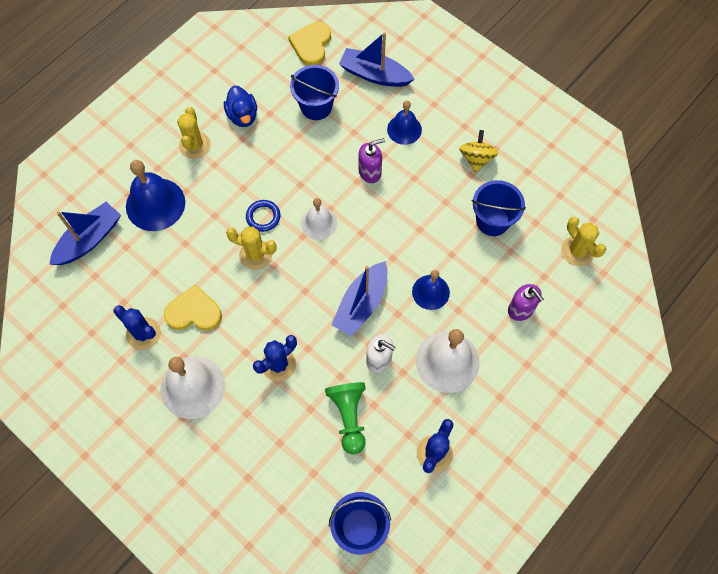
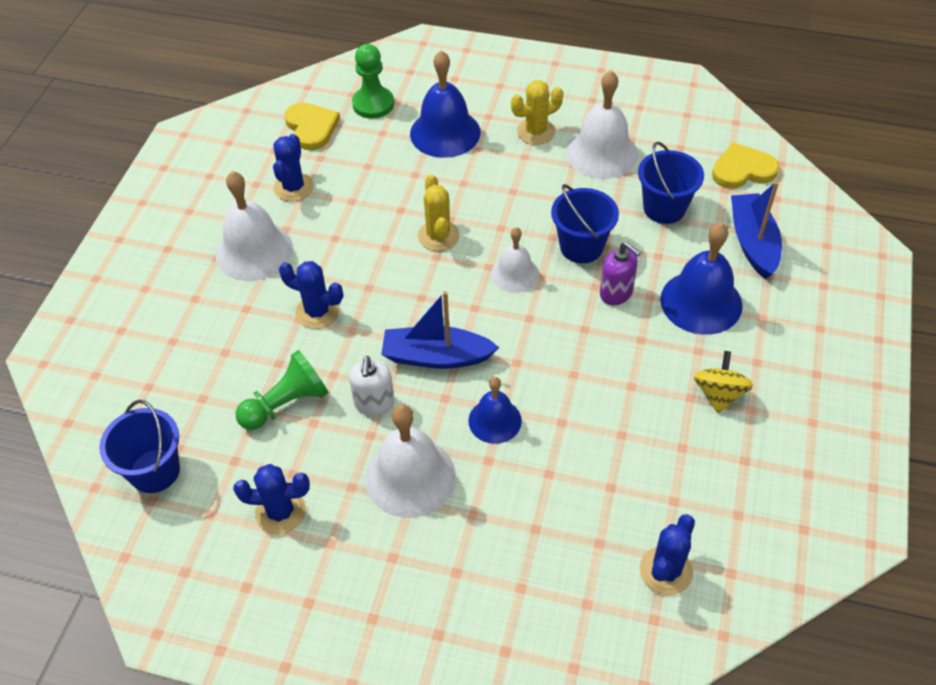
camera: 65 degrees right, 15 degrees down
blue boat [49,202,121,265] -> green pawn [352,44,394,119]
yellow heart [164,284,222,331] -> yellow heart moved to [284,102,340,150]
blue duck [224,86,257,127] -> white bell [566,71,638,179]
blue ring [246,200,280,232] -> none
blue bell [387,101,422,145] -> blue bell [660,223,743,335], size x1.65
yellow spinning top [459,130,498,172] -> yellow spinning top turned 60 degrees counterclockwise [694,351,753,413]
blue bucket [472,180,526,236] -> blue bucket moved to [551,184,619,263]
purple soap dispenser [508,284,544,321] -> none
yellow cactus [561,217,606,266] -> blue cactus [640,514,695,595]

